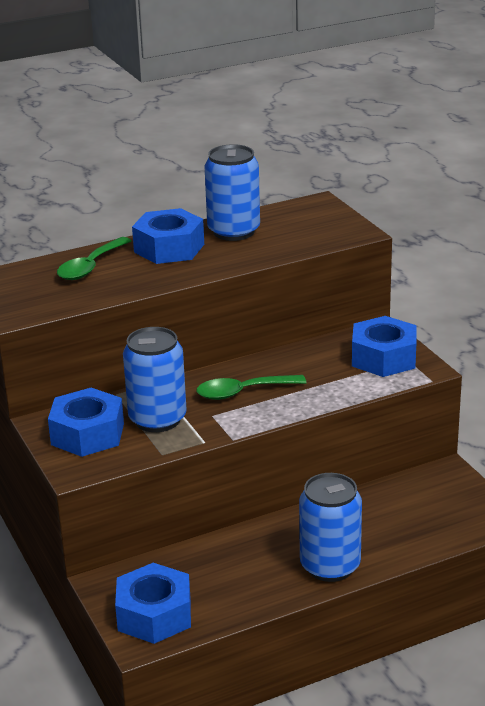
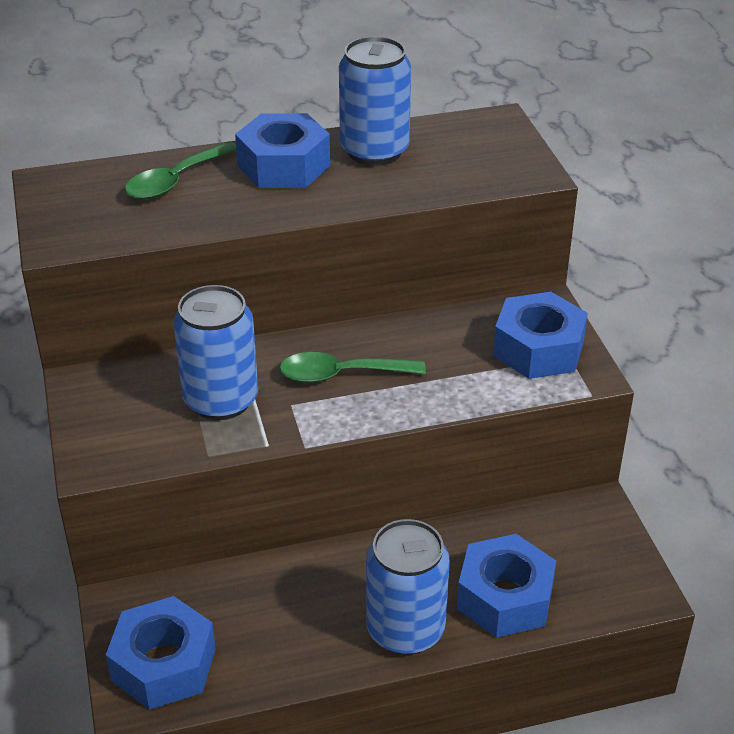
camera: 10 degrees right, 10 degrees up
blue nut [48,387,124,457] -> blue nut moved to [457,534,556,638]

